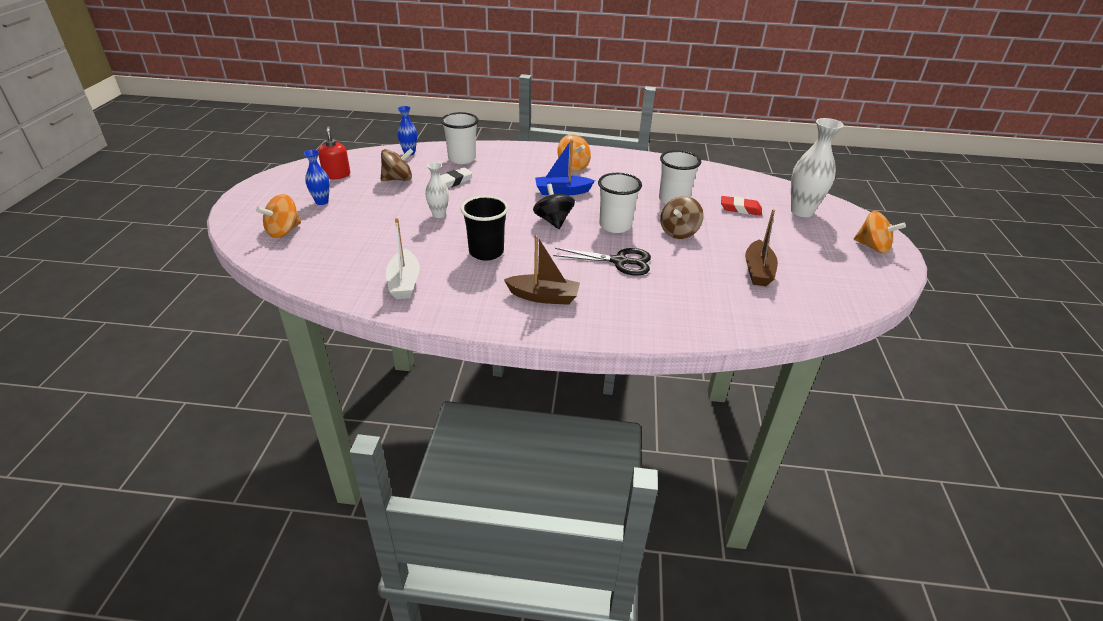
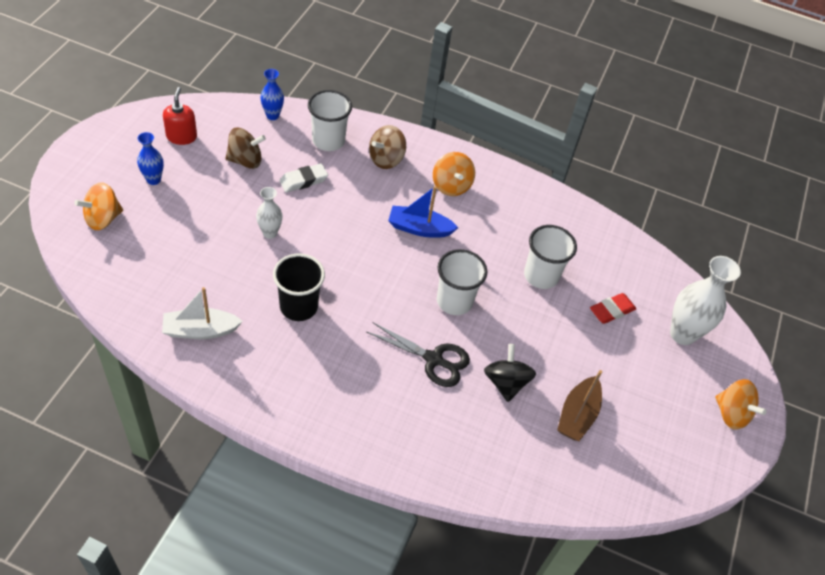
camera: 10 degrees right, 15 degrees up
white boat [386,218,420,299] -> white boat turned 75 degrees clockwise [162,287,243,339]
brown boat [504,235,580,305] -> none
black spinning top [533,184,575,229] -> black spinning top moved to [484,344,536,402]
brown spinning top [660,196,704,239] -> brown spinning top moved to [369,125,406,169]
red eraser [721,196,762,216] -> red eraser turned 60 degrees counterclockwise [590,293,636,324]

